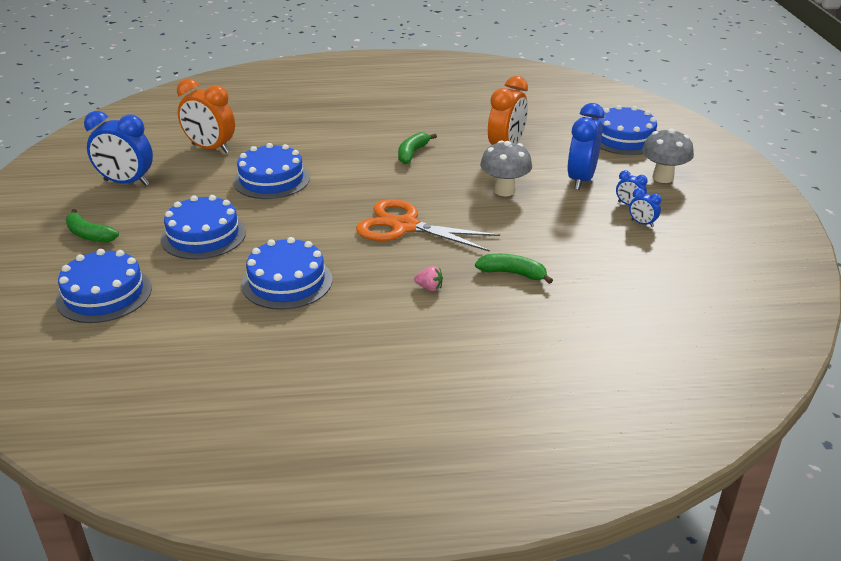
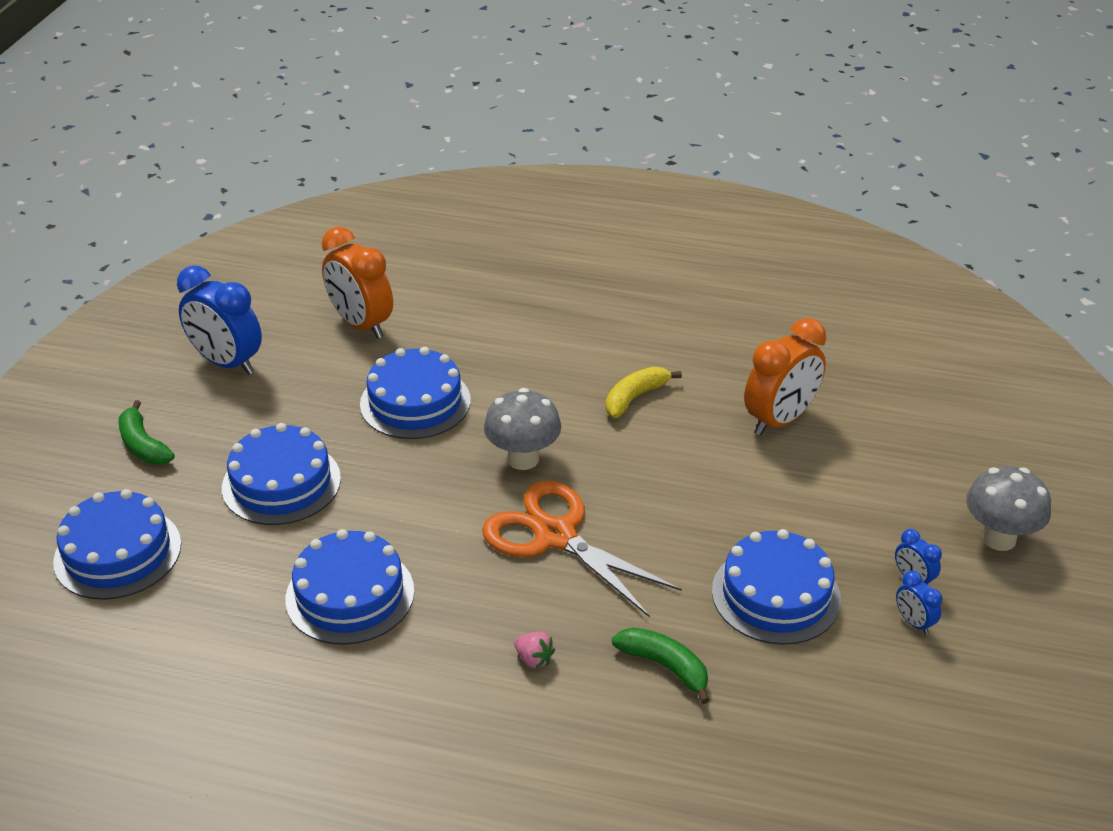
camera: 20 degrees right, 5 degrees up
green banana [398,132,437,164] -> yellow banana [606,367,682,418]
grey mushroom [480,140,532,196] -> grey mushroom moved to [484,388,561,470]
blue clock [567,103,605,190] -> none
blue cake [597,105,657,155] -> blue cake moved to [712,529,841,645]

